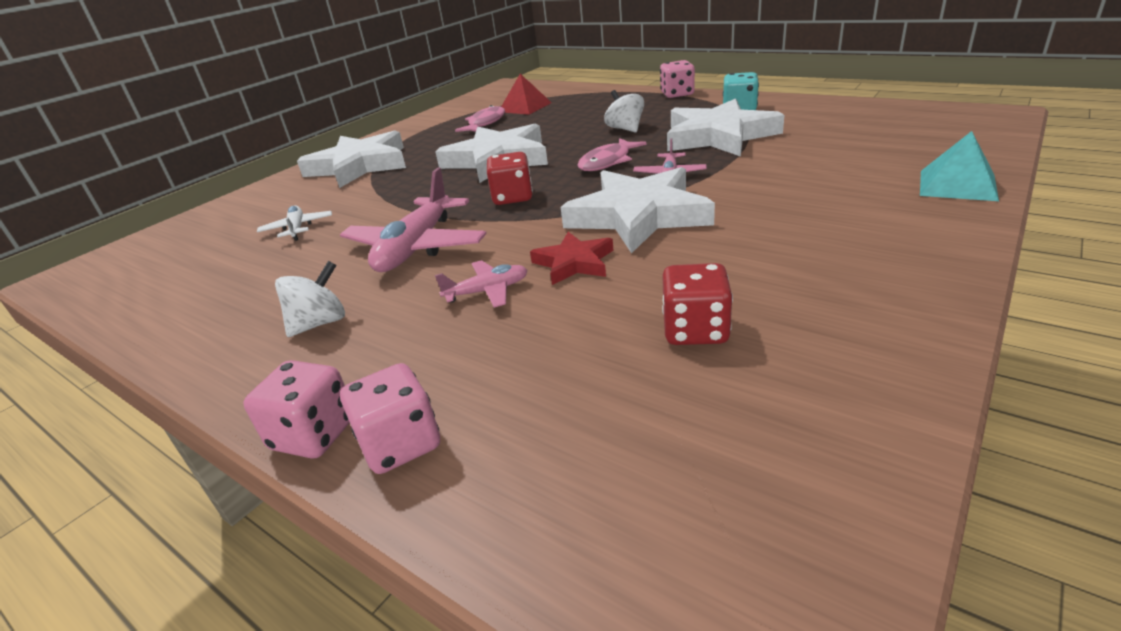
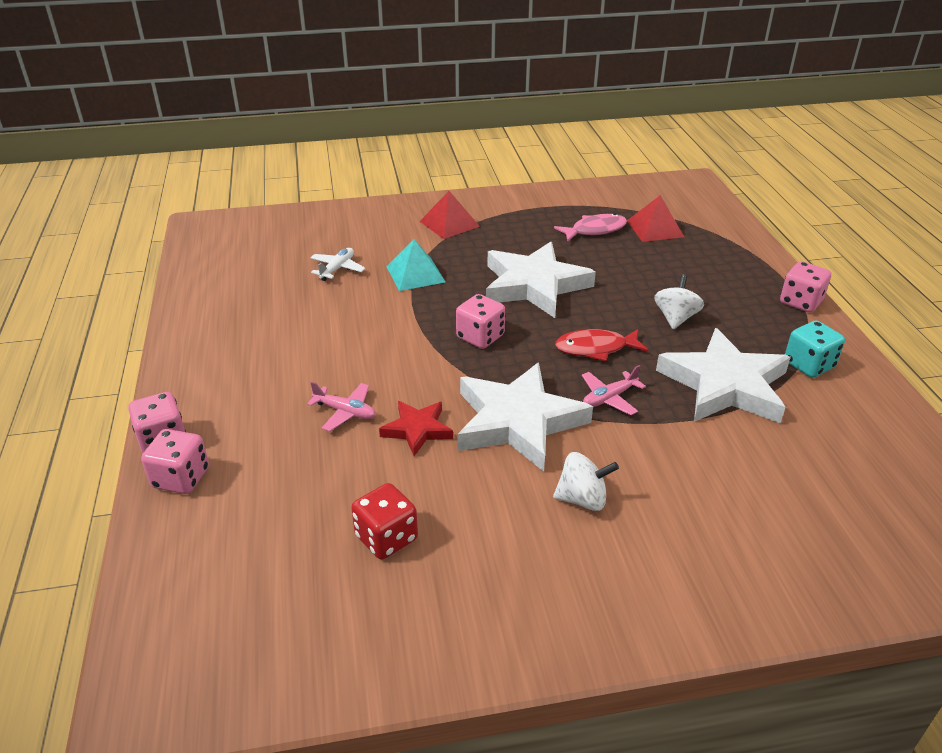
camera: 40 degrees right, 5 degrees up
white spinning top [275,261,345,337] -> white spinning top moved to [553,452,619,511]
white star [297,131,406,188] -> red pyramid [420,191,480,239]
pink plane [340,168,487,272] -> none
red dice [487,152,533,205] -> pink dice [456,294,505,349]
pink fish [578,138,647,171] -> red fish [555,329,648,361]
turquoise pyramid [920,131,999,201] -> turquoise pyramid moved to [387,240,445,291]

